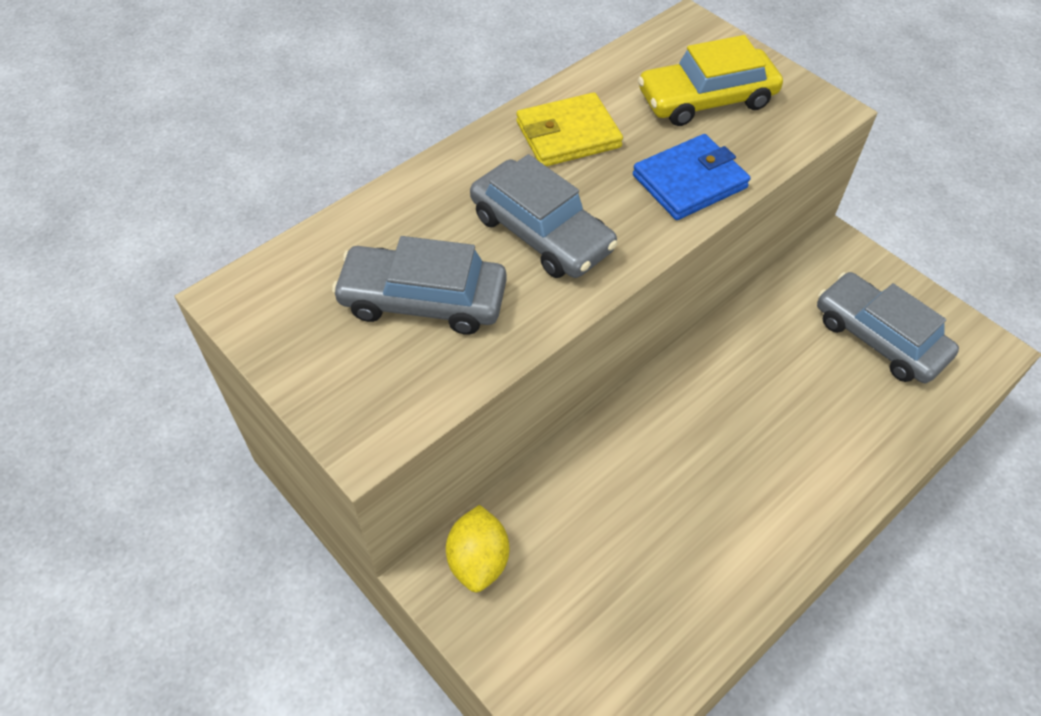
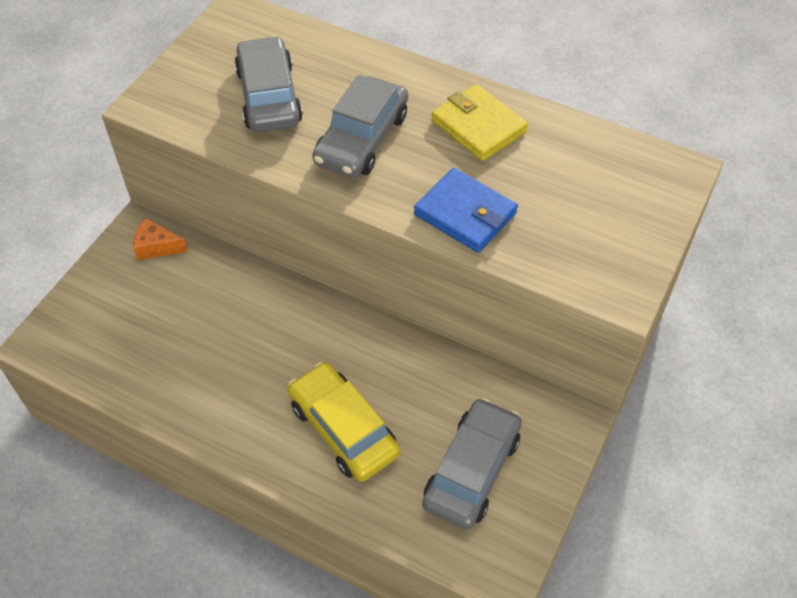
camera: 70 degrees right, 0 degrees up
yellow lemon [446,505,509,592] -> orange cheese [133,218,188,260]
yellow car [638,35,783,126] -> yellow car moved to [288,362,400,482]

